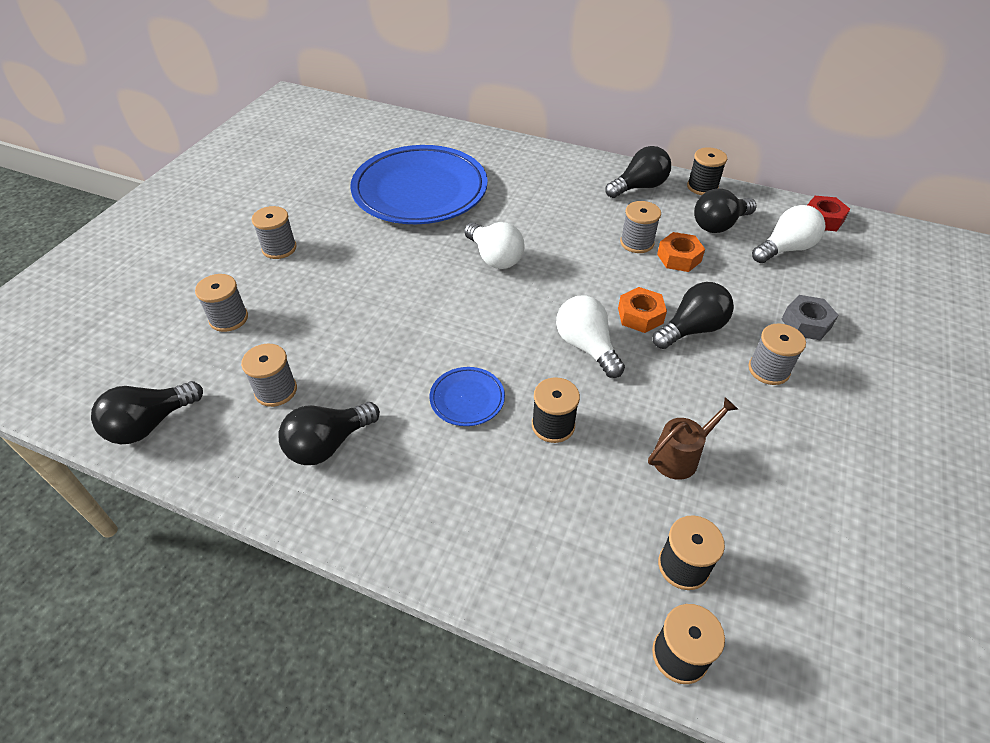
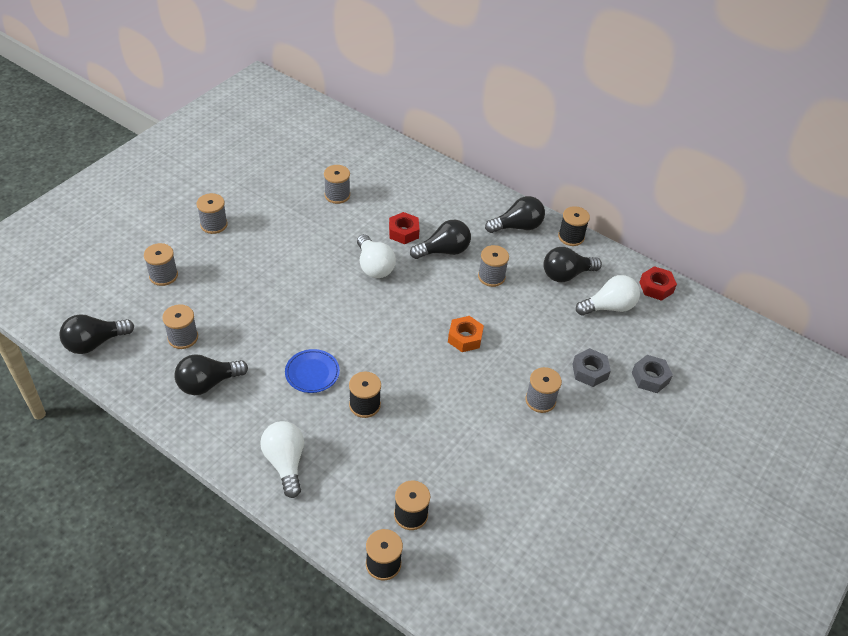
camera: 10 degrees right, 0 degrees up
blue plate [350,145,488,224] -> grey spool [324,165,350,204]
white light bulb [556,296,625,378] -> white light bulb moved to [260,421,304,498]
brown watering can [648,397,738,480] -> none
black light bulb [653,282,734,349] -> black light bulb moved to [410,220,471,259]
orange nut [657,232,705,272] -> none
none -> red nut [389,212,419,244]
none -> grey nut [632,355,673,393]

